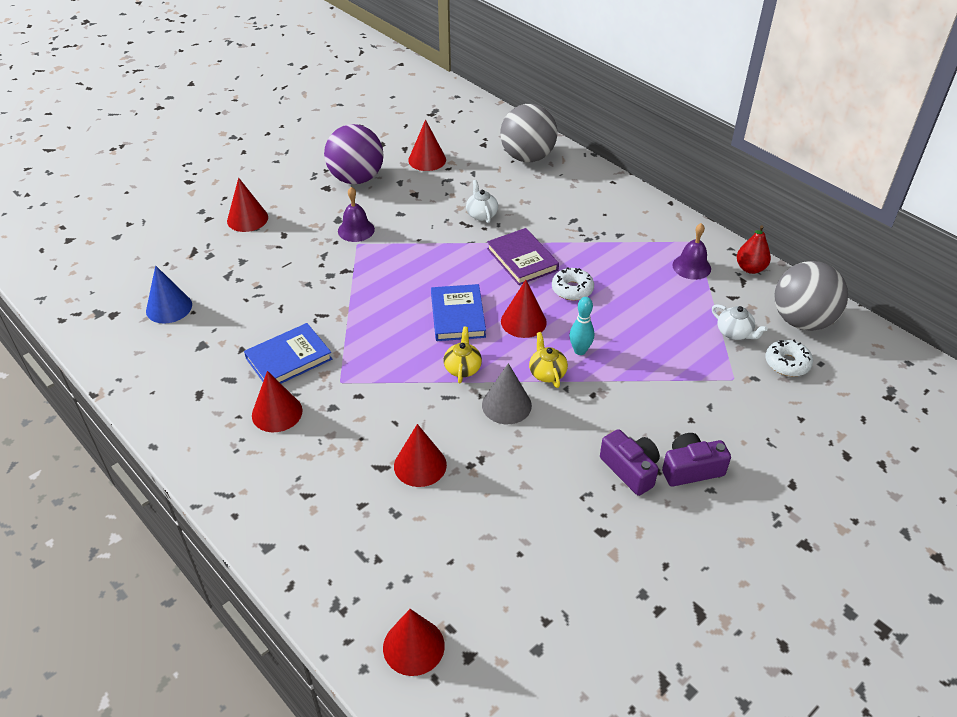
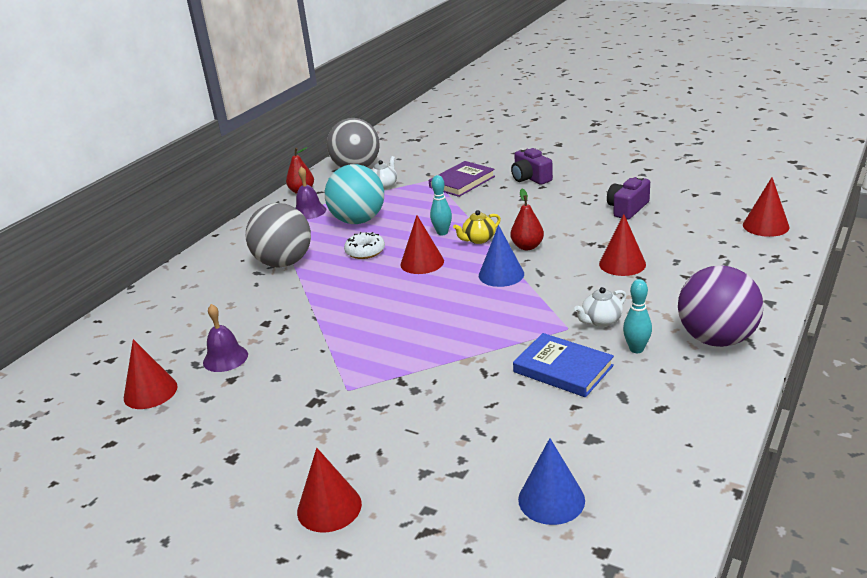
camera: 105 degrees left, 15 degrees down
red cone [252,371,303,432] -> turquoise bowling pin [623,279,652,353]
purple ball [324,124,384,184] -> purple ball moved to [678,265,764,347]
purple bell [338,187,375,242] -> purple bell moved to [203,304,248,372]
blue book [431,284,486,341] -> none
yellow teapot [444,327,482,383] -> blue cone [479,225,524,287]
white teapot [466,180,498,223] -> white teapot moved to [574,287,626,327]
grey cone [482,363,532,424] -> red pear [511,189,544,250]
purple book [487,228,559,285] -> purple book moved to [429,161,495,197]
grey ball [500,104,558,162] -> grey ball moved to [246,203,311,268]
purple camera [600,429,660,496] -> purple camera moved to [607,176,650,220]
white donut [765,340,813,377] -> none
none -> turquoise ball [325,164,384,224]

